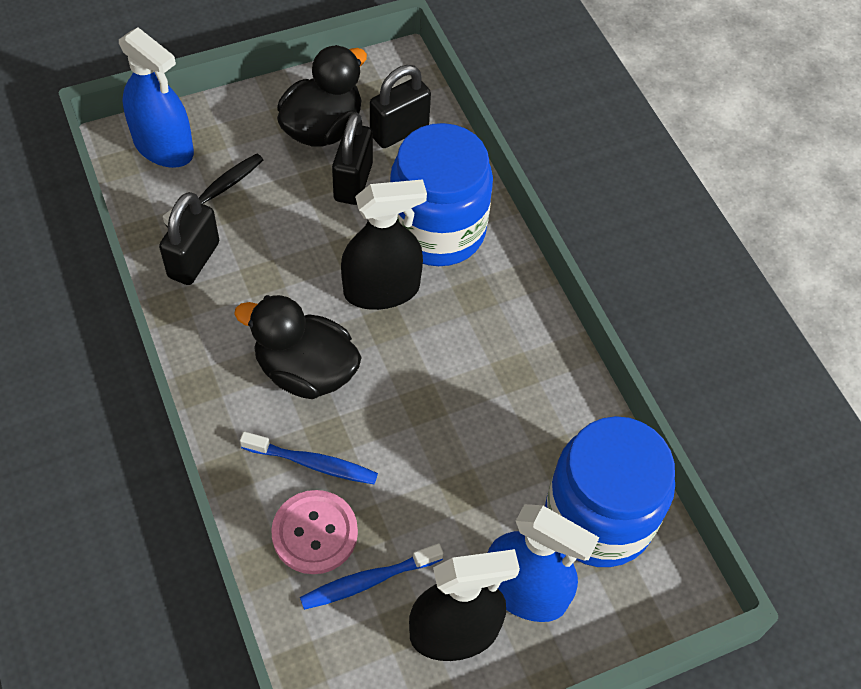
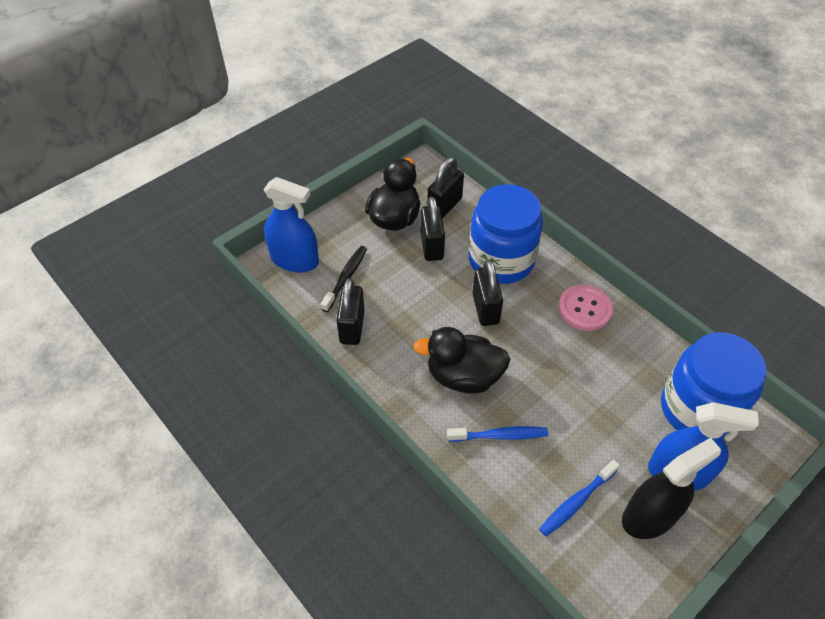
camera: 15 degrees left, 5 degrees down
pink button [271,490,358,574] -> pink button moved to [558,285,613,331]
black spray bottle [341,179,427,310] -> black padlock [472,259,503,326]

